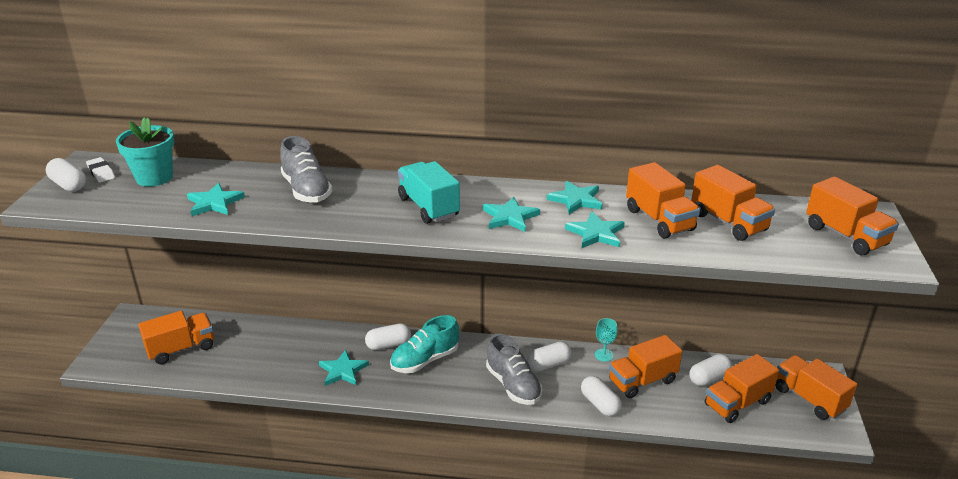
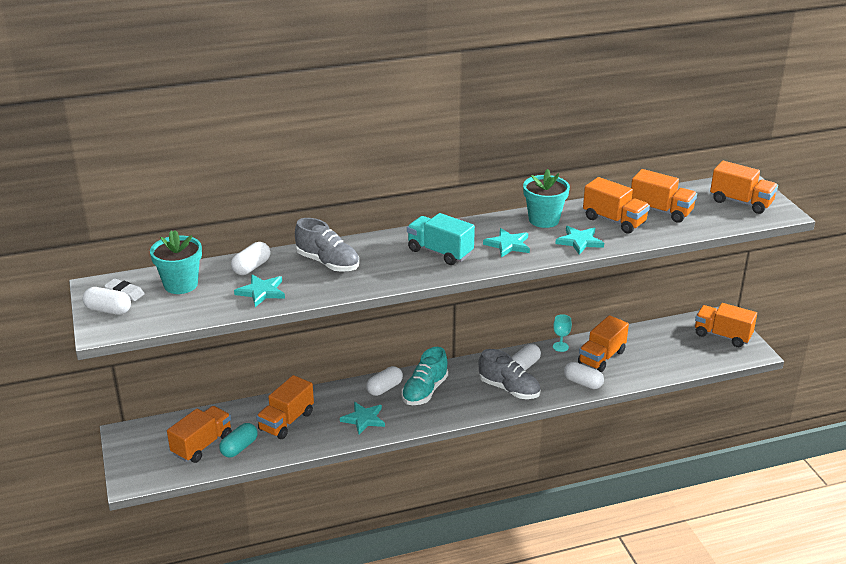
camera: 25 degrees left, 0 degrees up
turquoise star [547,181,603,215] -> turquoise flower pot [523,169,570,228]
white capsule [689,354,732,386] -> white capsule moved to [231,242,270,275]
orange truck [705,354,779,423] -> orange truck moved to [256,375,314,439]
none -> turquoise capsule [219,423,258,457]

